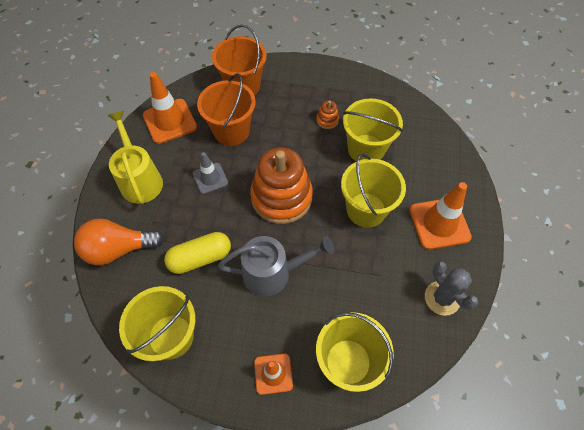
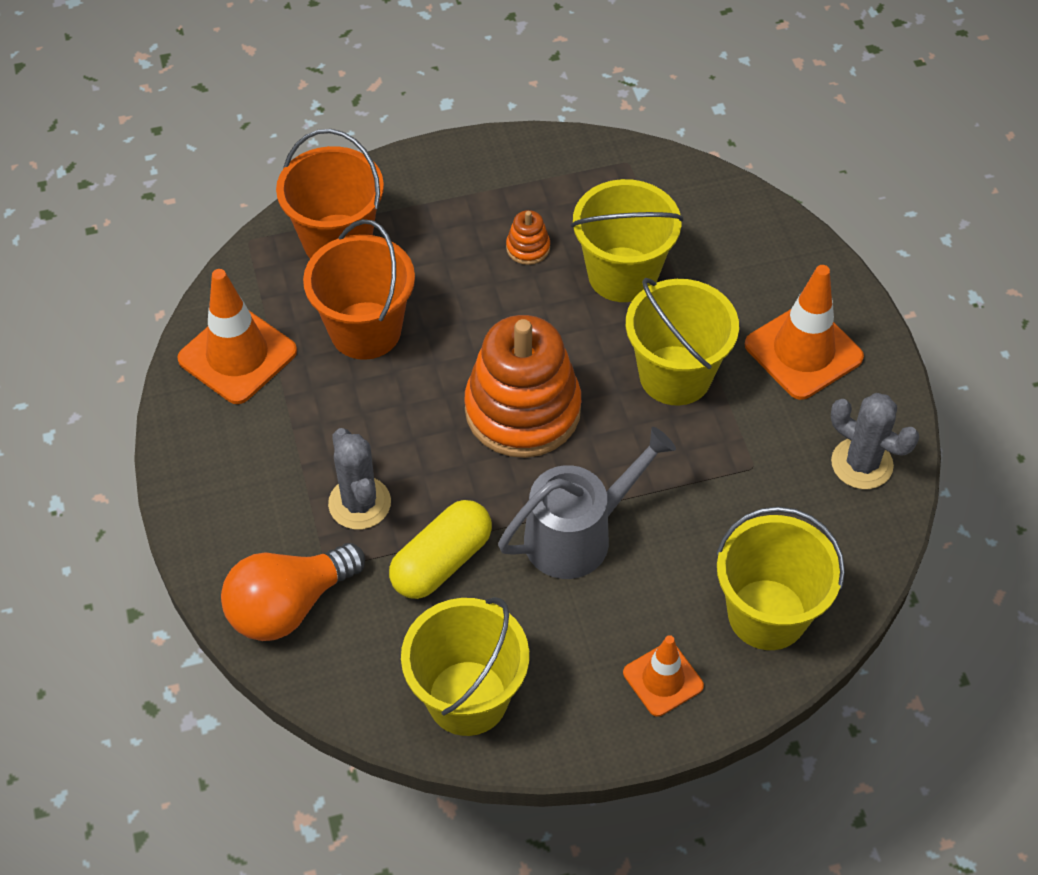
camera: 25 degrees left, 5 degrees down
yellow watering can [107,111,163,204] -> none
grey traffic cone [193,152,228,194] -> none
none -> grey cactus [328,428,391,529]

